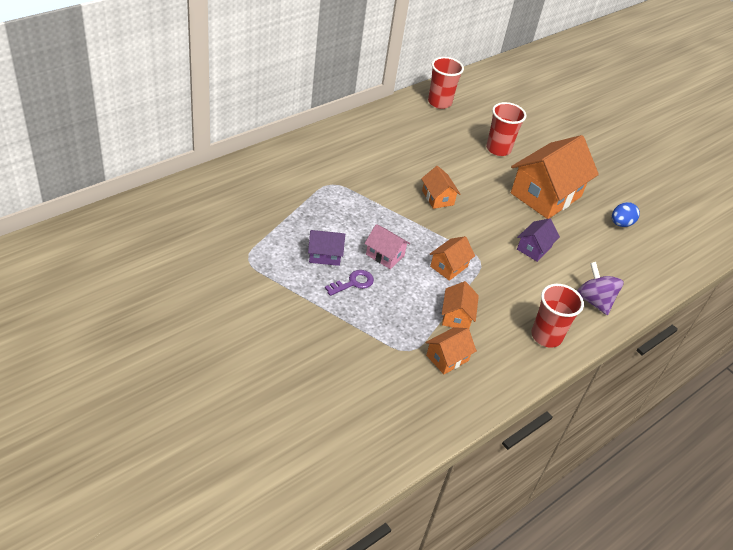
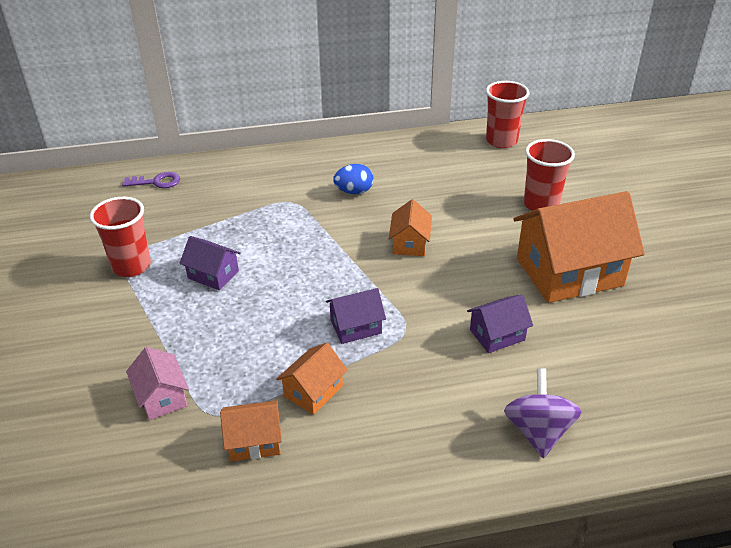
camera: 35 degrees right, 5 degrees down
purple key [325,270,374,296] -> purple key moved to [122,172,180,188]
pink house [364,224,410,269] -> pink house moved to [126,347,189,420]
orange house [430,236,475,281] -> purple house [326,288,386,344]
red cup [531,284,584,348] -> red cup moved to [90,197,151,277]
blue egg [612,202,640,227] -> blue egg moved to [333,164,374,194]

